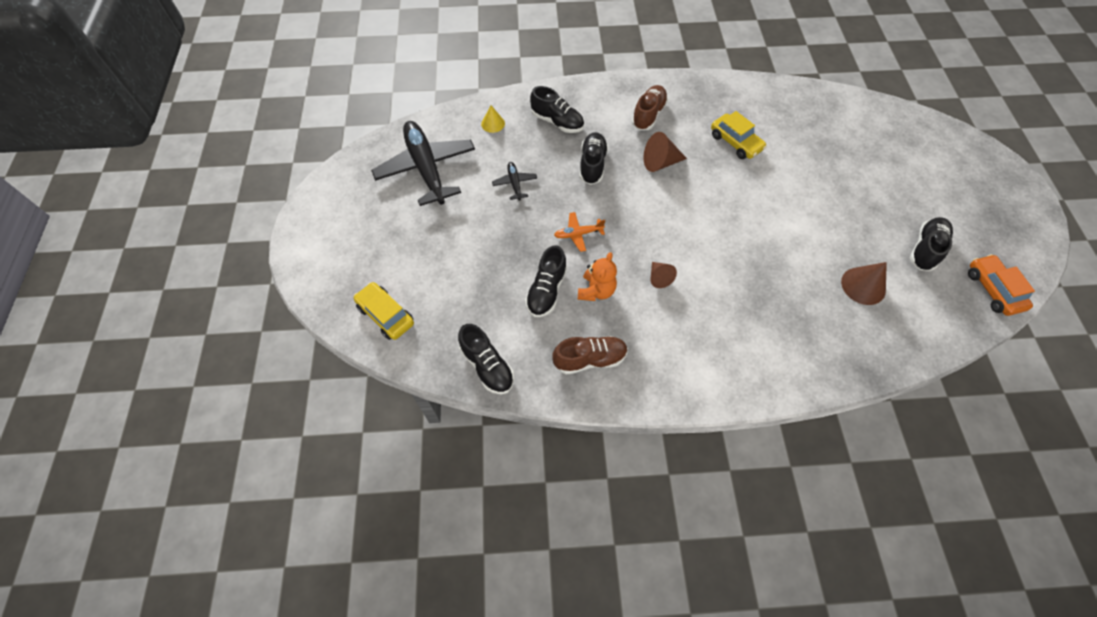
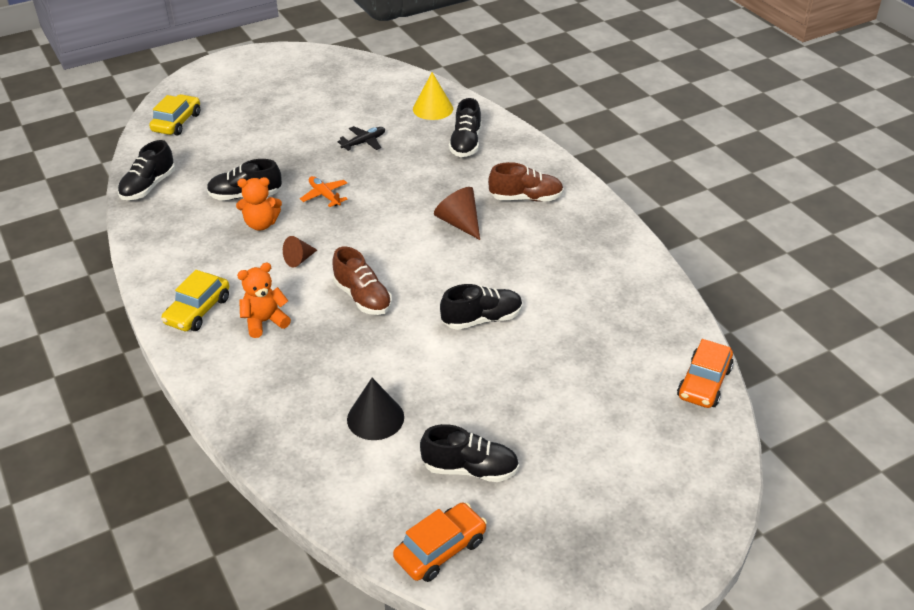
camera: 65 degrees right, 20 degrees down
black plane [371,121,475,206] -> none
yellow cone [481,105,505,133] -> yellow cone [413,72,453,120], size x1.56
brown shoe [552,336,628,375] -> brown shoe moved to [333,247,392,315]
black shoe [579,132,608,185] -> black shoe moved to [440,284,523,330]
yellow car [711,111,767,159] -> yellow car moved to [161,270,229,331]
brown cone [841,262,887,305] -> black cone [347,378,404,440]
none -> orange teddy bear [237,263,291,338]
none -> orange car [677,339,733,408]

